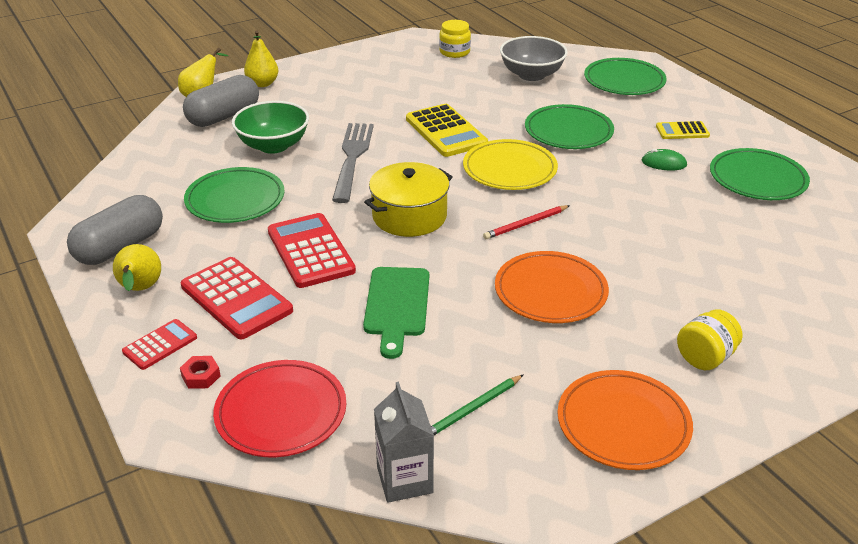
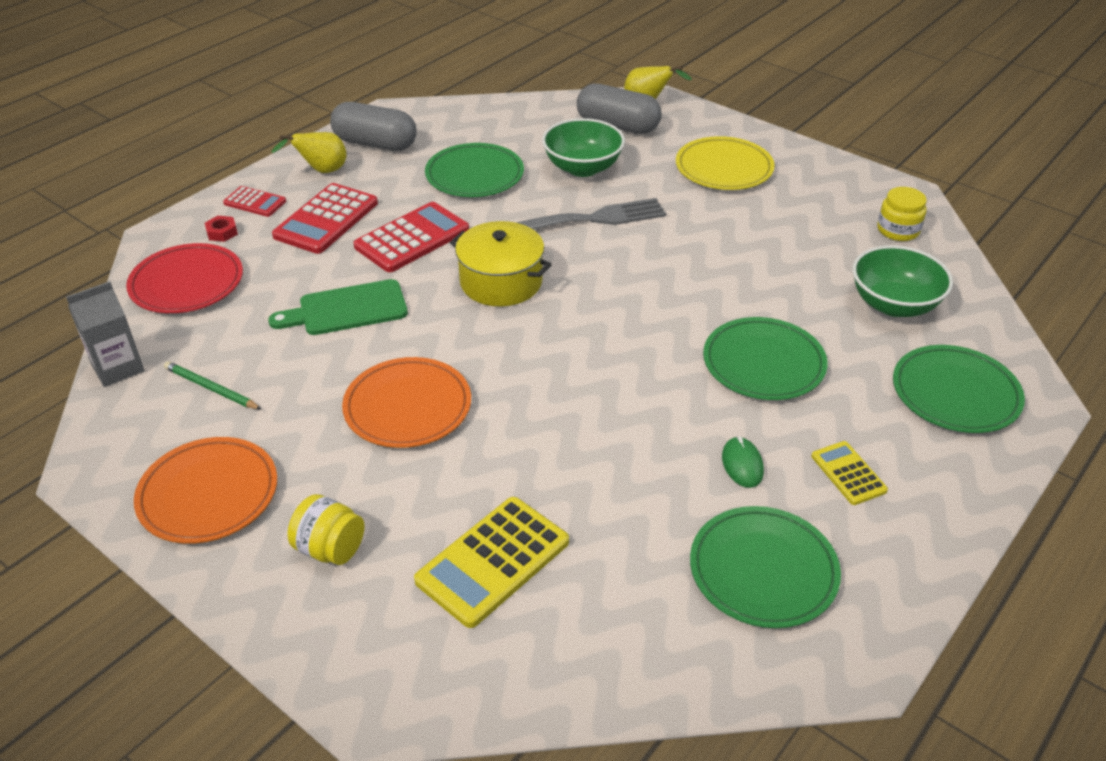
camera: 70 degrees right, 5 degrees up
yellow pear [244,30,278,87] -> none
yellow calculator [406,104,488,157] -> yellow calculator moved to [414,497,569,628]
yellow plate [463,139,558,190] -> yellow plate moved to [676,136,775,190]
red pencil [483,205,570,239] -> none
grey bowl [500,36,567,81] -> green bowl [853,245,953,317]

